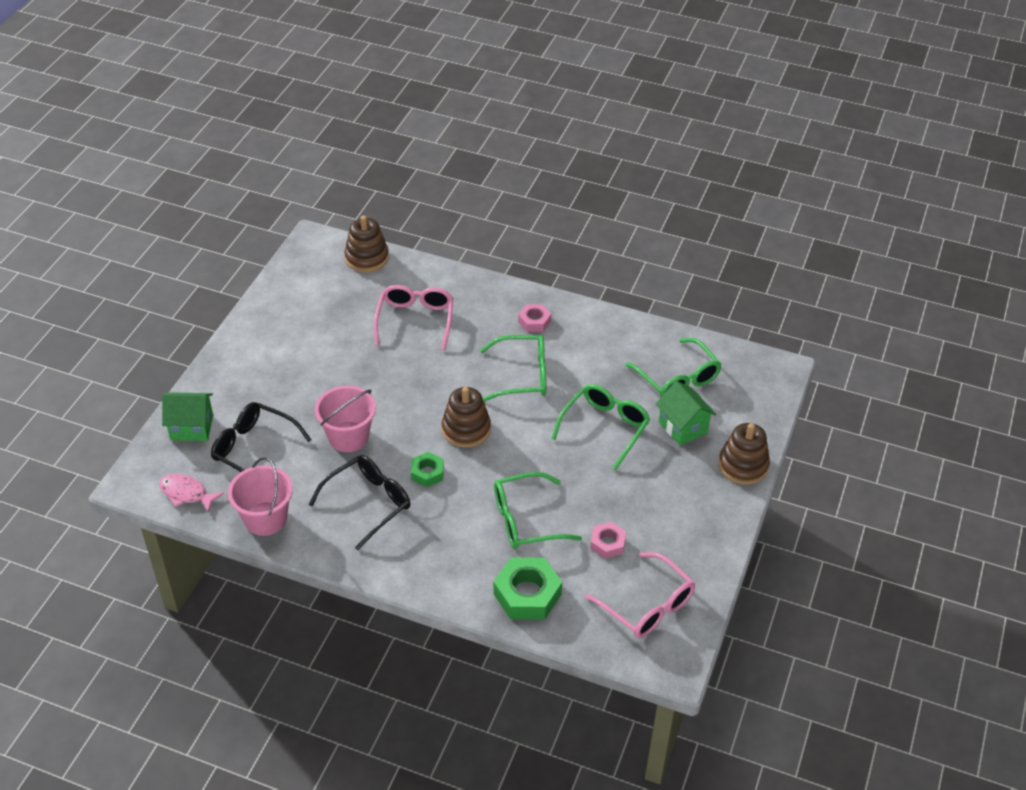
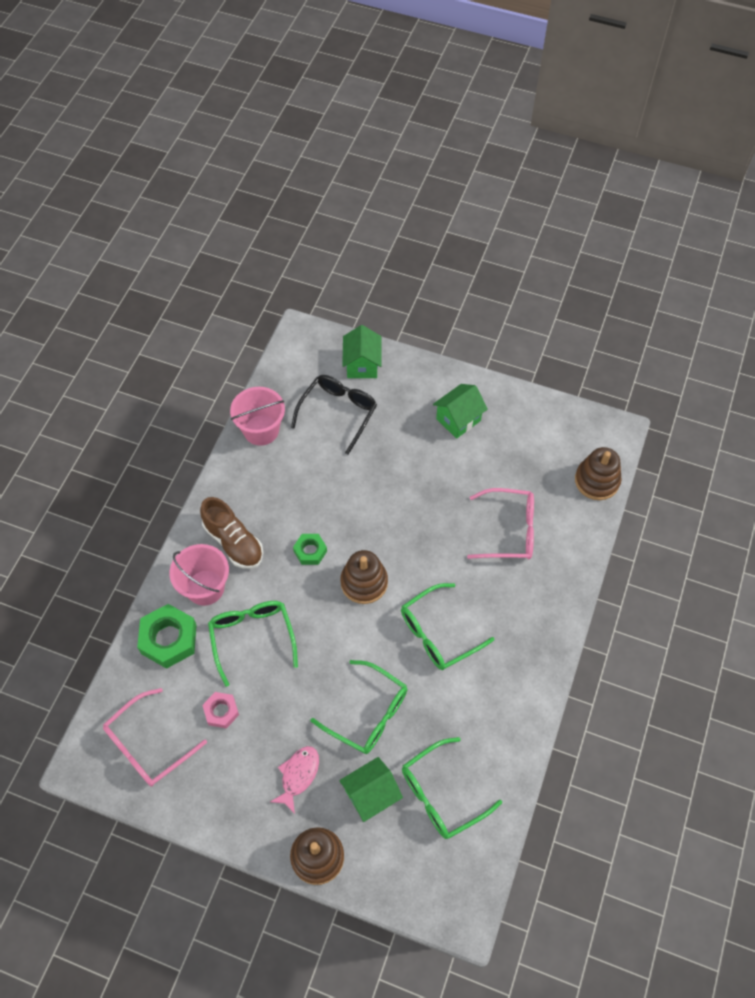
camera: 90 degrees right, 15 degrees up
pink fish [159,474,224,513] -> pink fish moved to [270,746,319,814]
black glasses [309,455,411,550] -> none
pink bucket [315,386,376,452] -> pink bucket moved to [169,544,229,606]
green glasses [480,335,546,402] -> green glasses turned 60 degrees clockwise [401,583,495,670]
pink nut [518,304,551,332] -> none
none -> brown shoe [200,497,263,569]
none -> green house [433,384,488,439]

